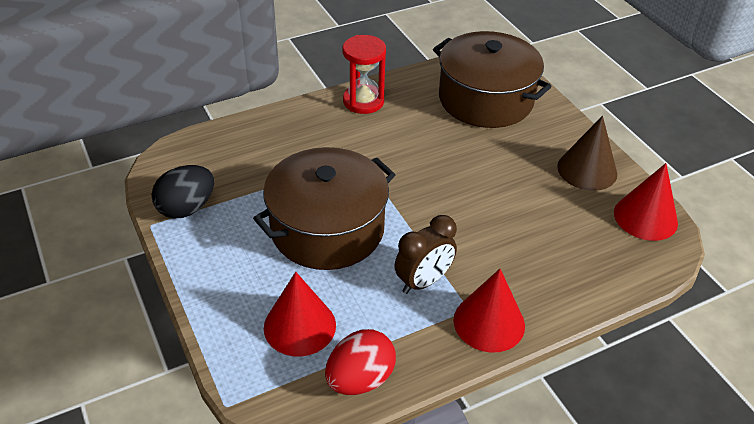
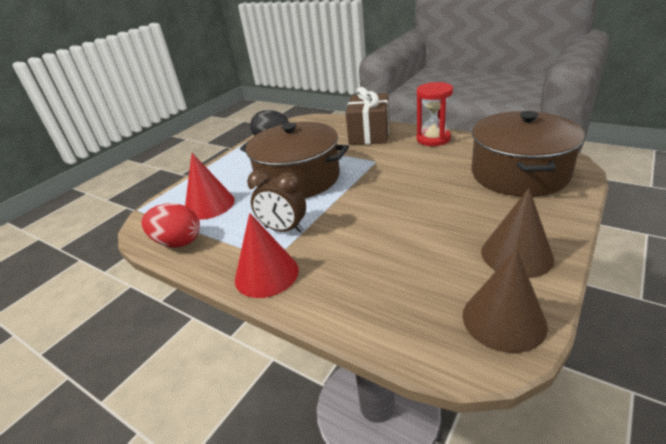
camera: 65 degrees right, 10 degrees down
red cone [614,163,678,241] -> brown cone [463,249,548,353]
none -> brown gift [346,87,389,145]

